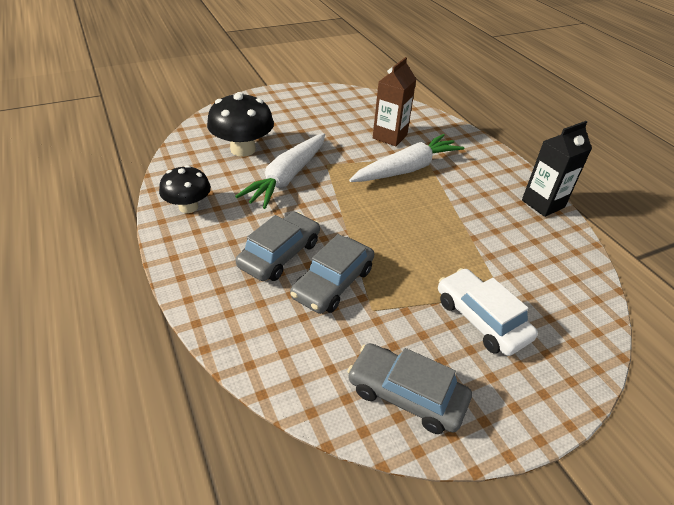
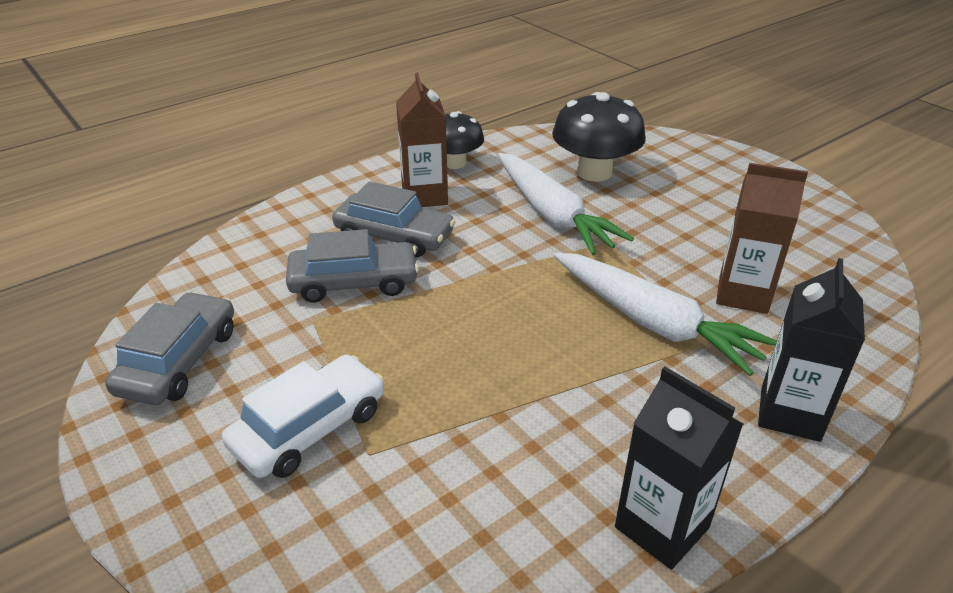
camera: 80 degrees right, 5 degrees down
white carrot [235,133,325,209] -> white carrot turned 135 degrees counterclockwise [498,153,634,255]
grey car [290,234,374,314] -> grey car turned 150 degrees clockwise [286,229,419,303]
none -> brown carton [396,72,448,207]
none -> black carton [758,258,865,442]

